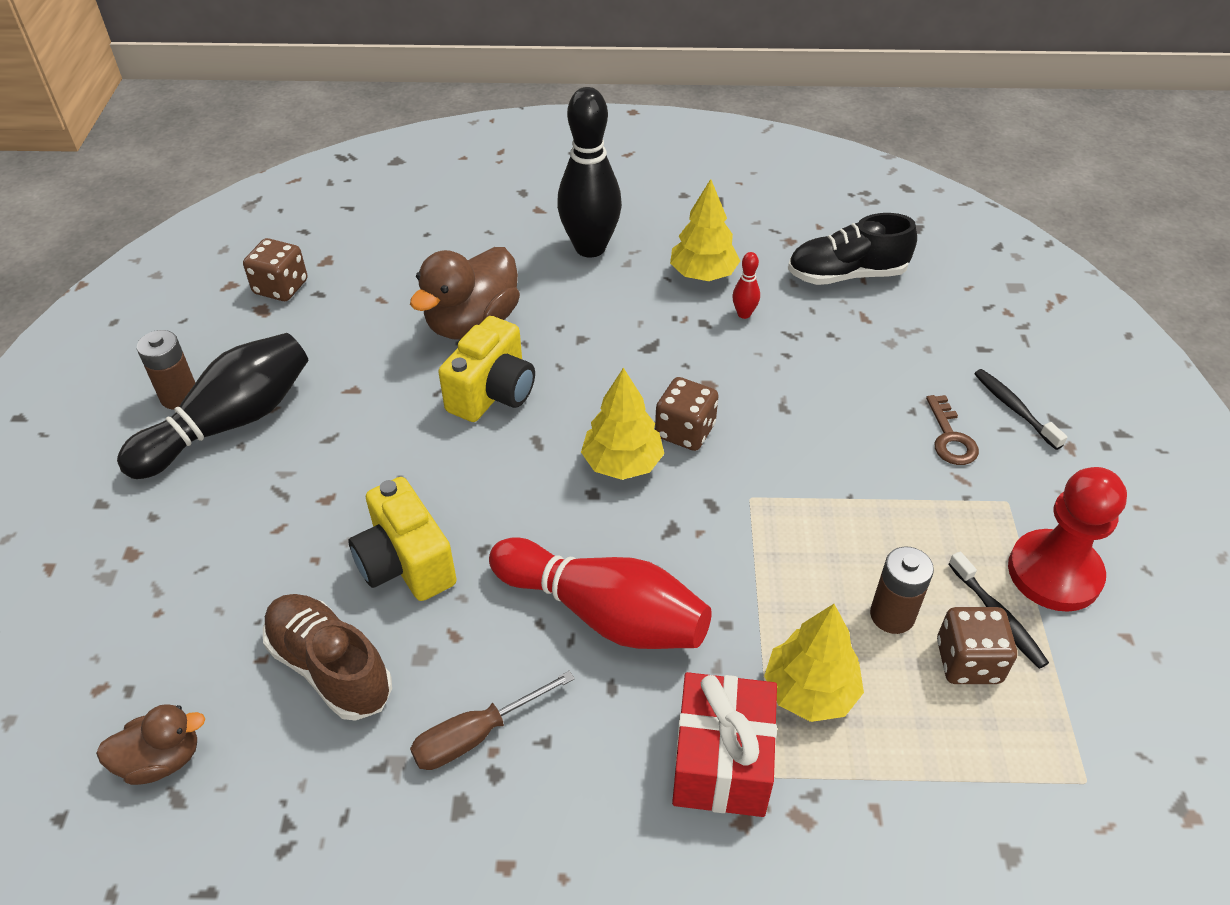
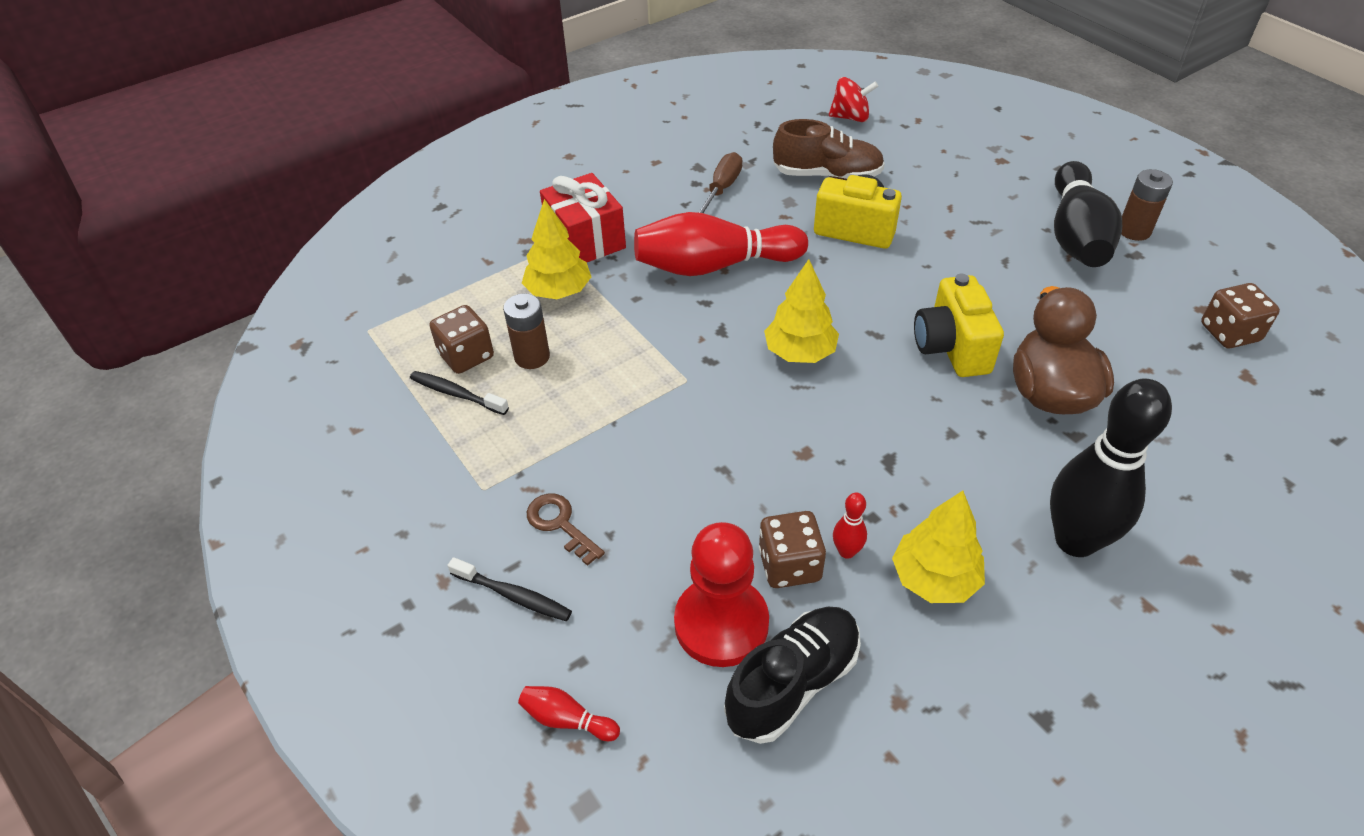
camera: 145 degrees right, 0 degrees up
brown duck [96,704,205,785] -> red spinning top [829,77,878,122]
brown dice [655,377,719,451] -> brown dice moved to [759,511,826,588]
red pawn [1008,467,1127,612] -> red pawn moved to [674,522,769,667]
none -> red bowling pin [518,686,620,741]

